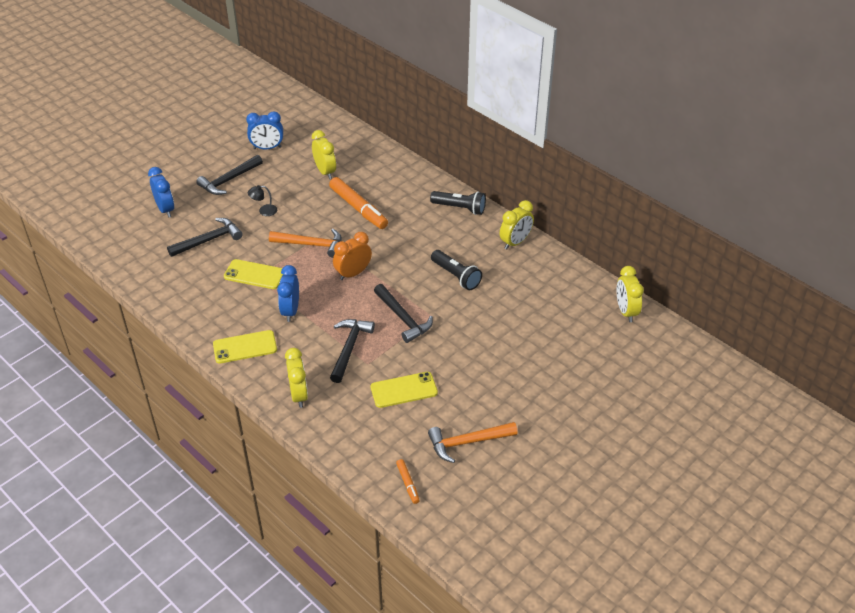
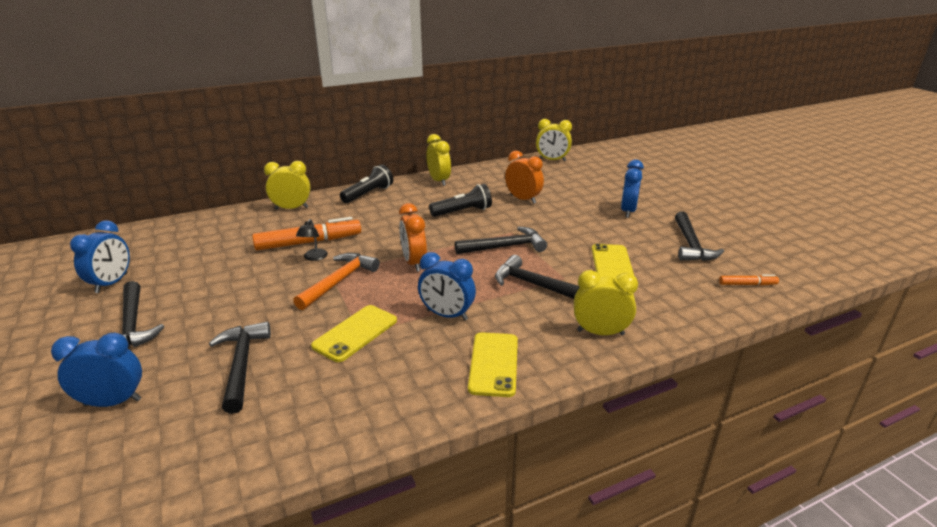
camera: 70 degrees left, 15 degrees down
black lamp [248,185,277,216] -> black lamp moved to [296,219,328,261]
yellow clock [312,130,336,179] -> yellow clock moved to [264,161,310,210]
orange hammer [428,422,518,463] -> black hammer [675,211,724,261]
none -> orange clock [505,151,544,204]
none -> blue clock [621,160,644,218]

